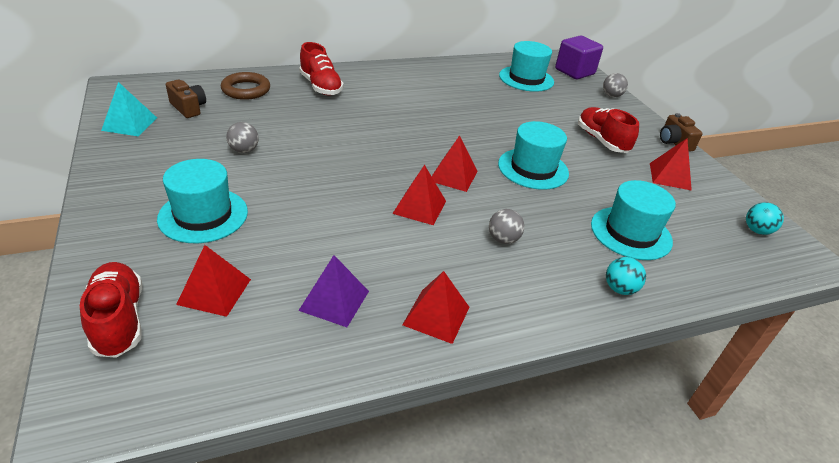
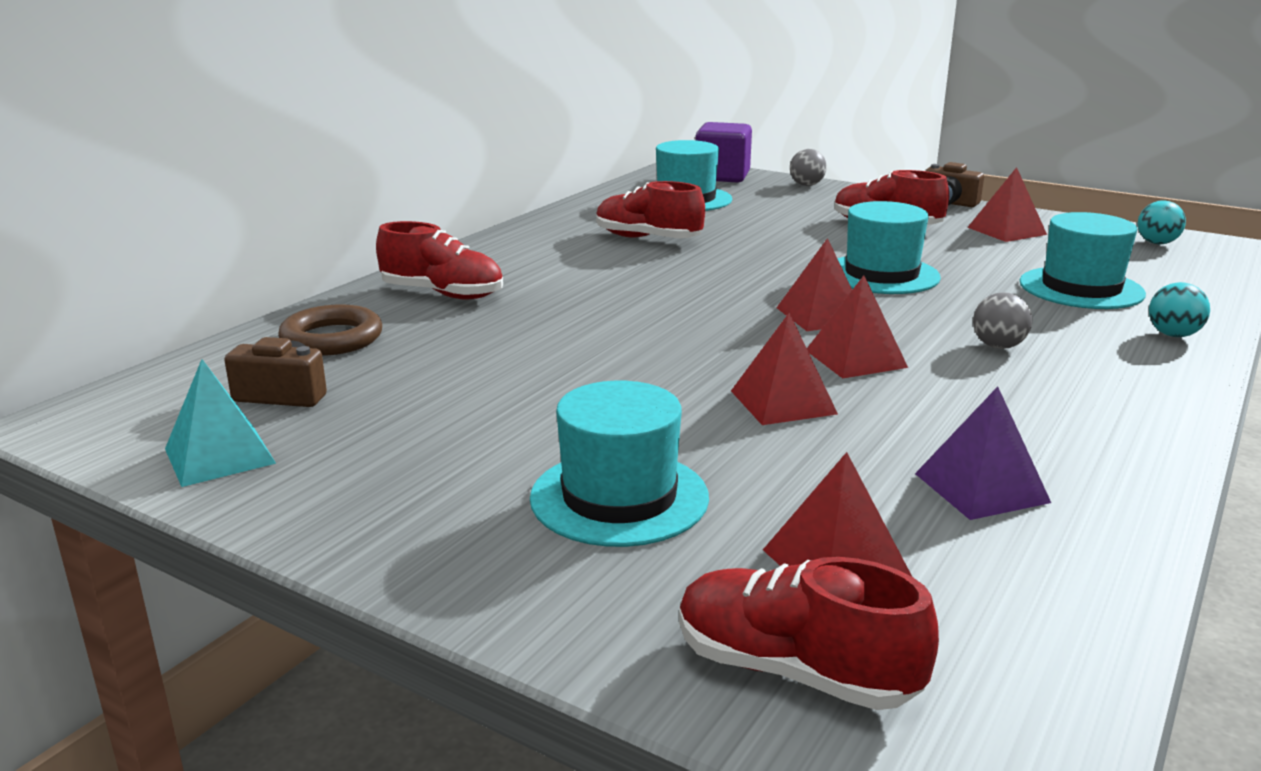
camera: 35 degrees left, 15 degrees down
grey ball [226,122,259,153] -> none
red pyramid [402,271,469,344] -> red pyramid moved to [731,313,838,425]
none -> red shoe [596,181,705,238]

